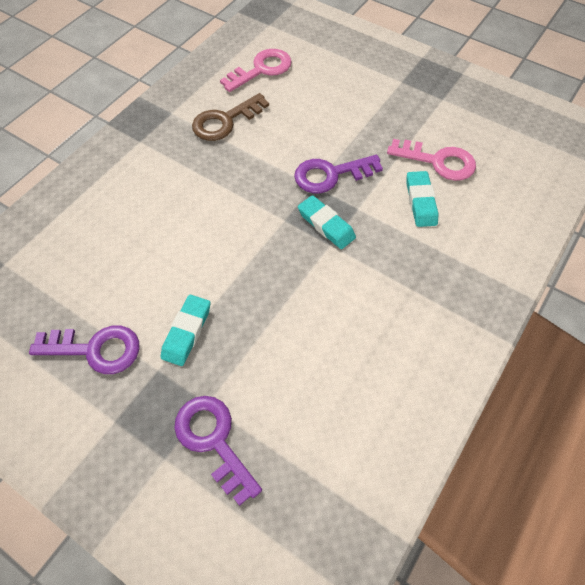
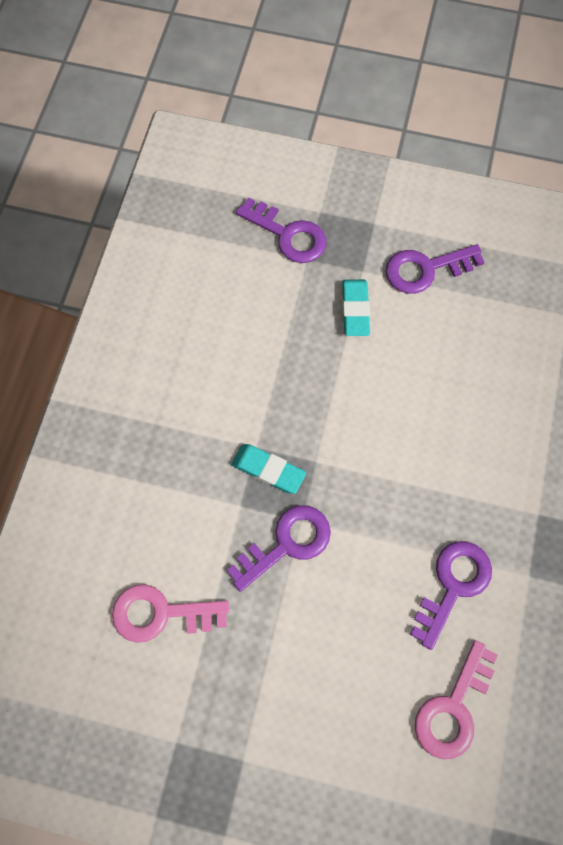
camera: 160 degrees right, 10 degrees up
brown key [192,93,269,141] -> purple key [410,541,492,650]
turquoise eraser [406,171,439,227] -> none

